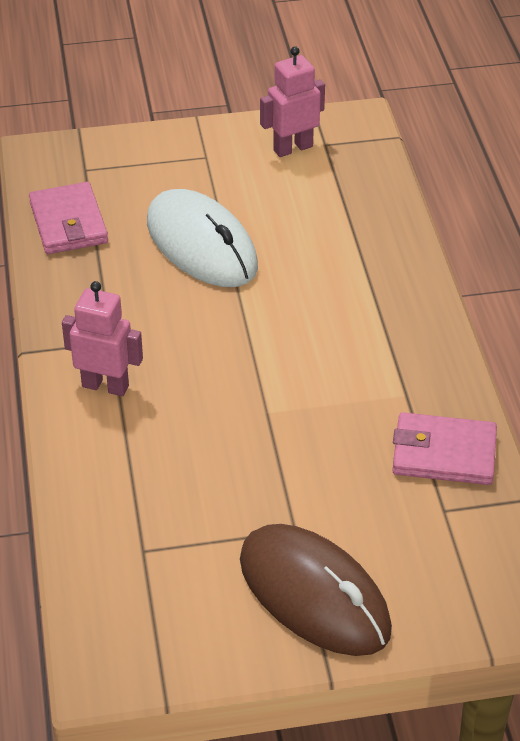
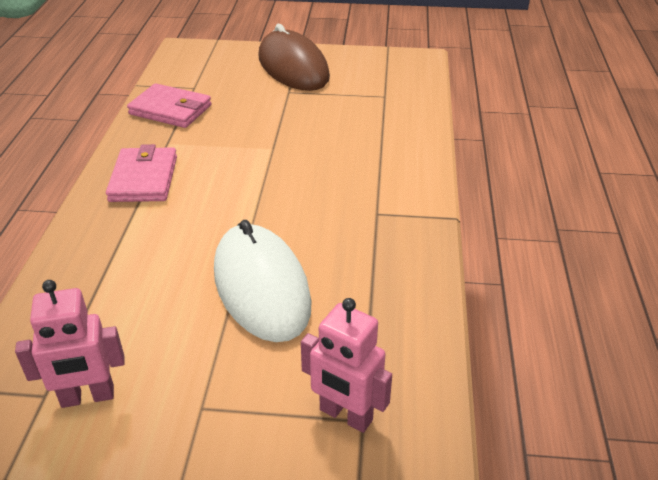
camera: 165 degrees left, 5 degrees down
pink wallet [29,182,108,254] -> pink wallet moved to [106,144,177,202]
pink robot [62,281,143,396] -> pink robot moved to [301,298,392,433]

